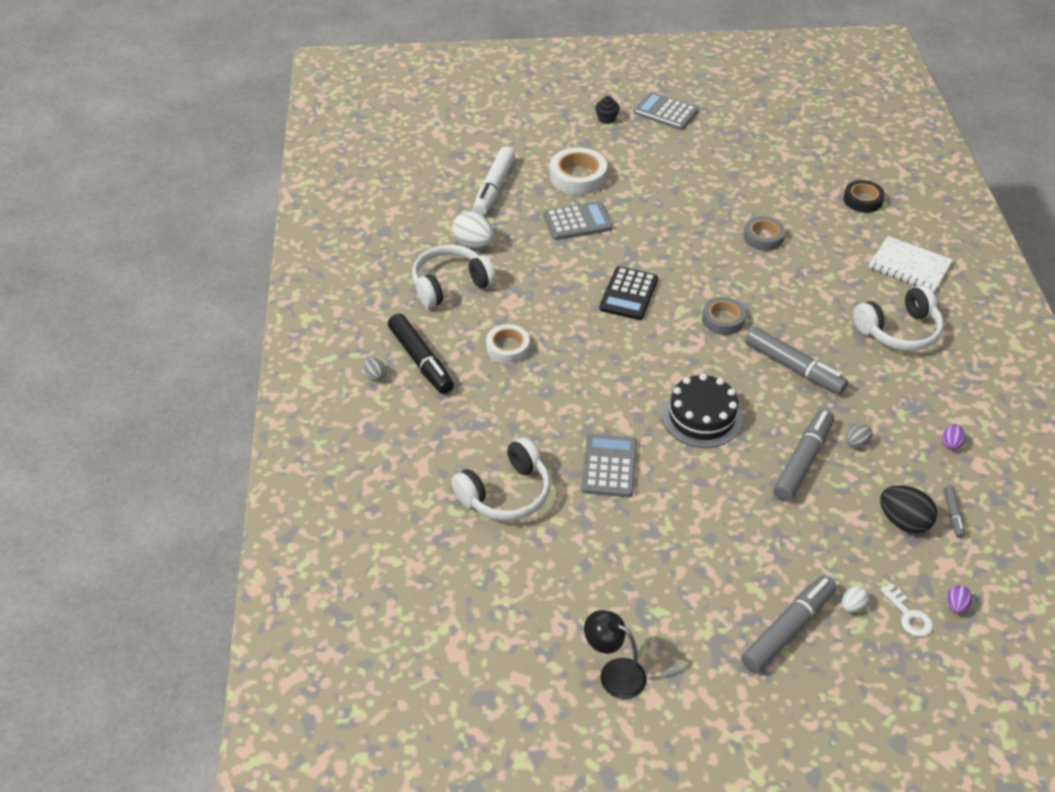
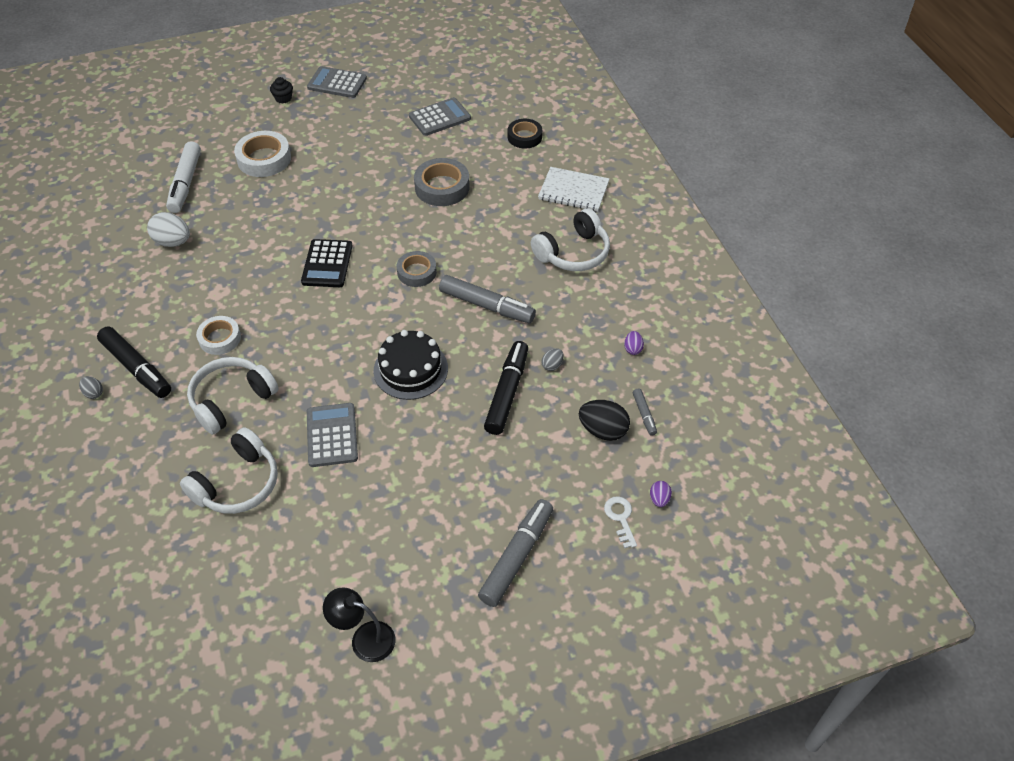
camera: 15 degrees left, 5 degrees up
white headphones [412,245,496,308] -> white headphones moved to [187,357,279,435]
grey calculator [544,201,613,240] -> grey calculator moved to [409,97,471,136]
grey tape [744,216,785,251] -> grey tape [414,158,470,206], size x1.50
grey marker [773,409,834,502] -> black marker [484,341,528,435]
white egg [842,586,869,613] -> none
white key [880,584,933,637] -> white key turned 150 degrees counterclockwise [604,496,637,549]

